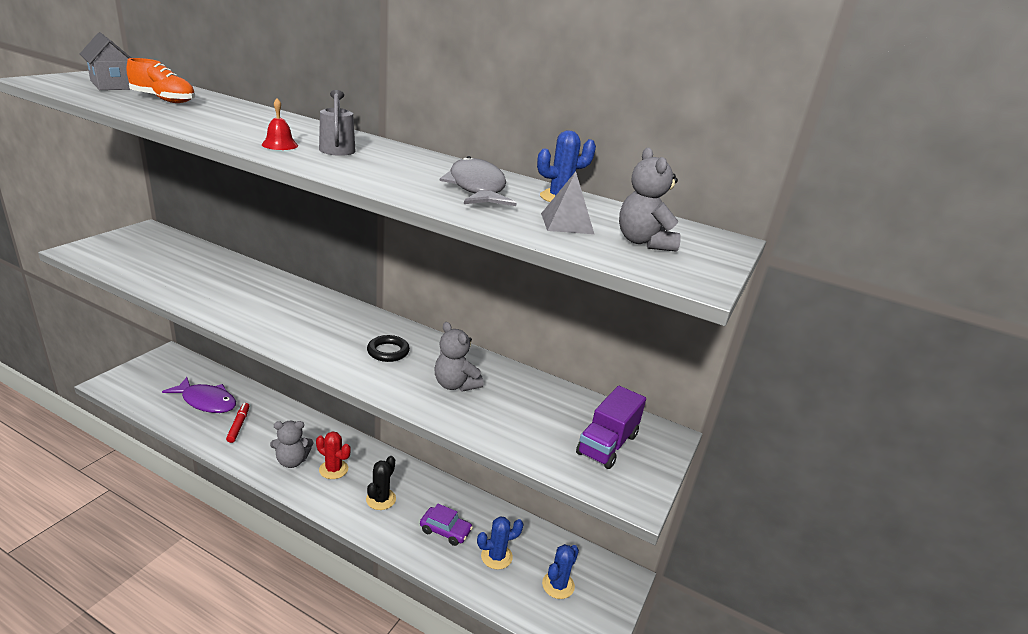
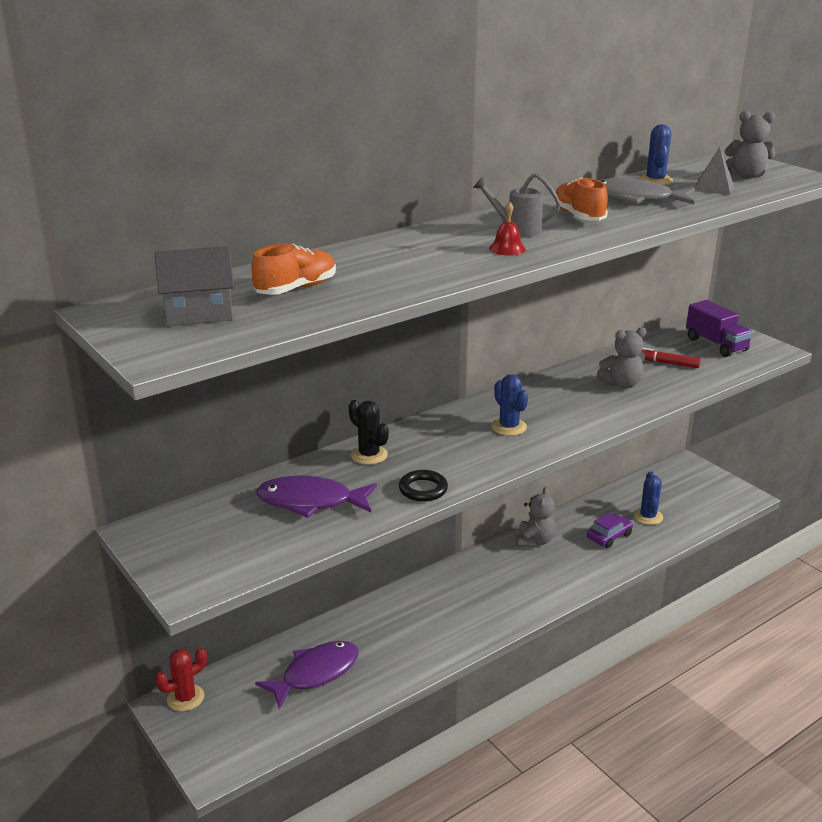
camera: 60 degrees left, 0 degrees up
red marker [226,403,249,443] -> red marker moved to [641,348,701,368]
grey teddy bear [270,421,313,468] -> grey teddy bear moved to [516,487,556,548]
red cactus [316,431,351,479] -> red cactus moved to [155,648,207,711]
black cactus [366,456,396,510] -> black cactus moved to [349,400,389,465]
black ring [367,335,410,362] -> black ring moved to [399,470,448,502]
blue cactus [542,544,579,599] -> blue cactus moved to [491,374,528,436]
none -> purple fish [256,476,377,518]
none -> orange shoe [552,177,608,221]

